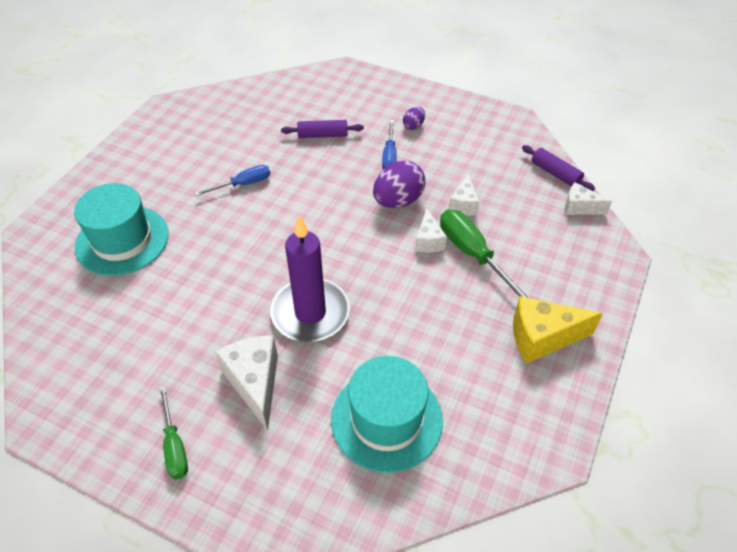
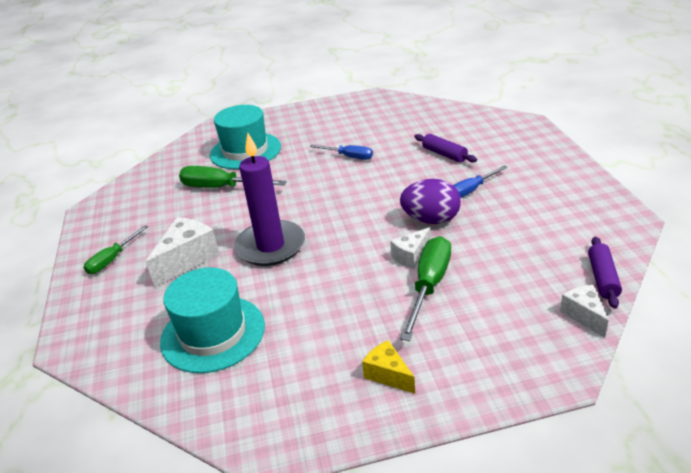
camera: 55 degrees right, 15 degrees down
purple egg [403,107,425,130] -> none
white cheese [449,174,479,216] -> none
yellow cheese [513,296,603,364] -> yellow cheese [362,340,415,394], size x0.60
none -> green screwdriver [179,166,287,188]

